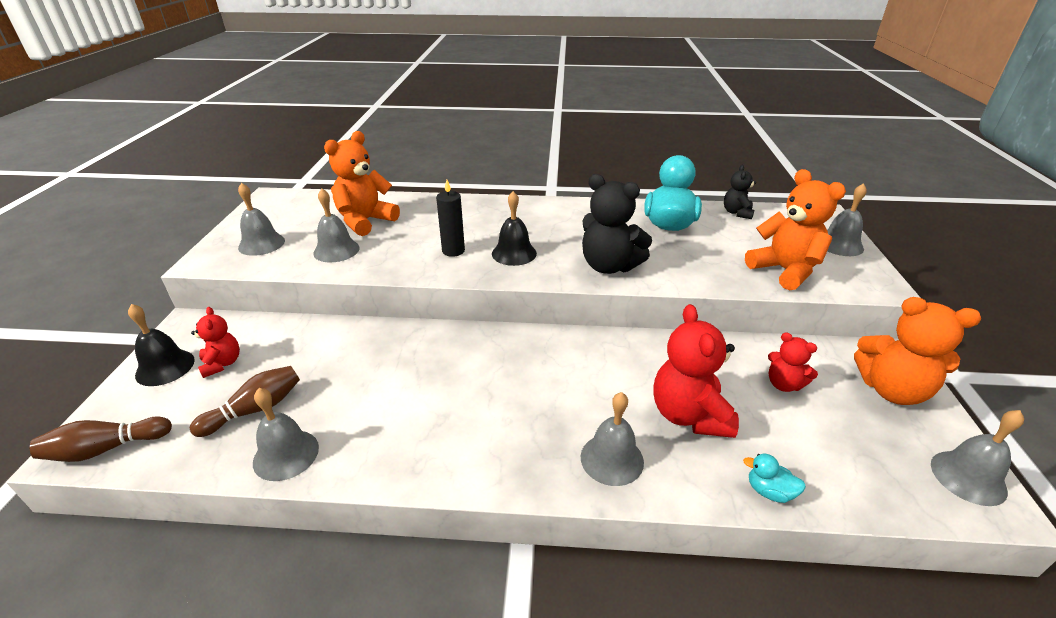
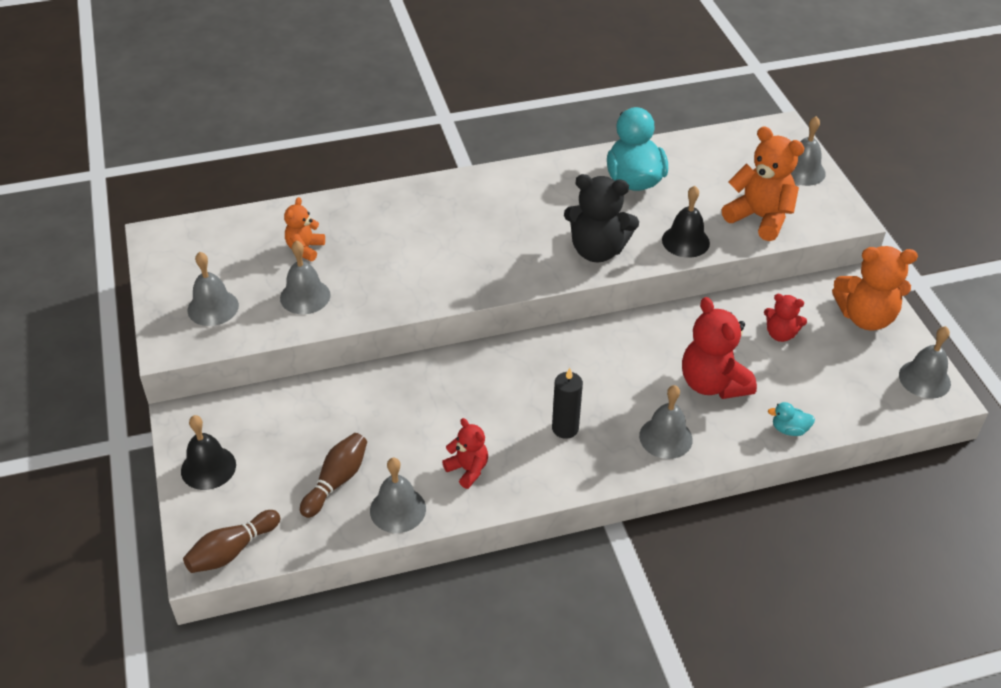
camera: 20 degrees left, 10 degrees up
red teddy bear [191,307,240,378] -> red teddy bear moved to [442,418,488,489]
orange teddy bear [324,131,400,236] -> orange teddy bear [284,197,325,261], size x0.56
black candle [436,180,465,257] -> black candle moved to [552,368,583,439]
black bell [492,191,537,266] -> black bell moved to [662,186,710,258]
black teddy bear [724,165,756,219] -> none

